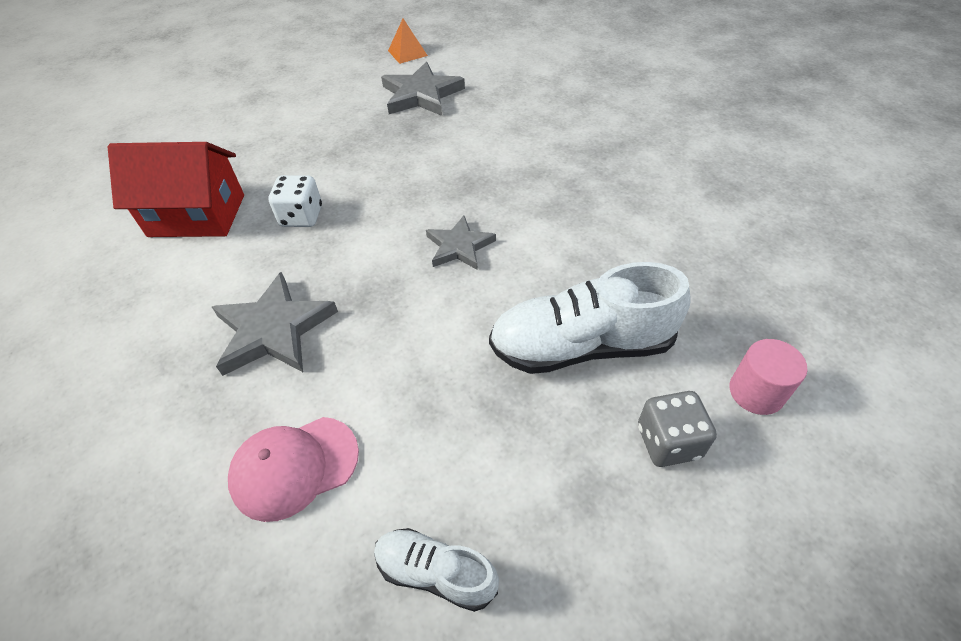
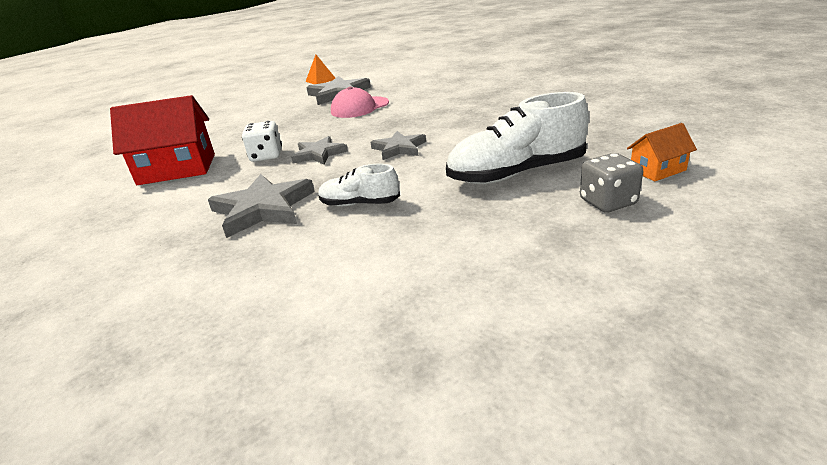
camera: 10 degrees left, 20 degrees down
pink cap [228,417,359,522] -> pink cap moved to [331,87,389,118]
white shoe [374,528,499,612] -> white shoe moved to [318,164,400,206]
pink cylinder [730,339,808,415] -> orange house [627,123,697,181]
none -> grey star [291,136,348,165]

